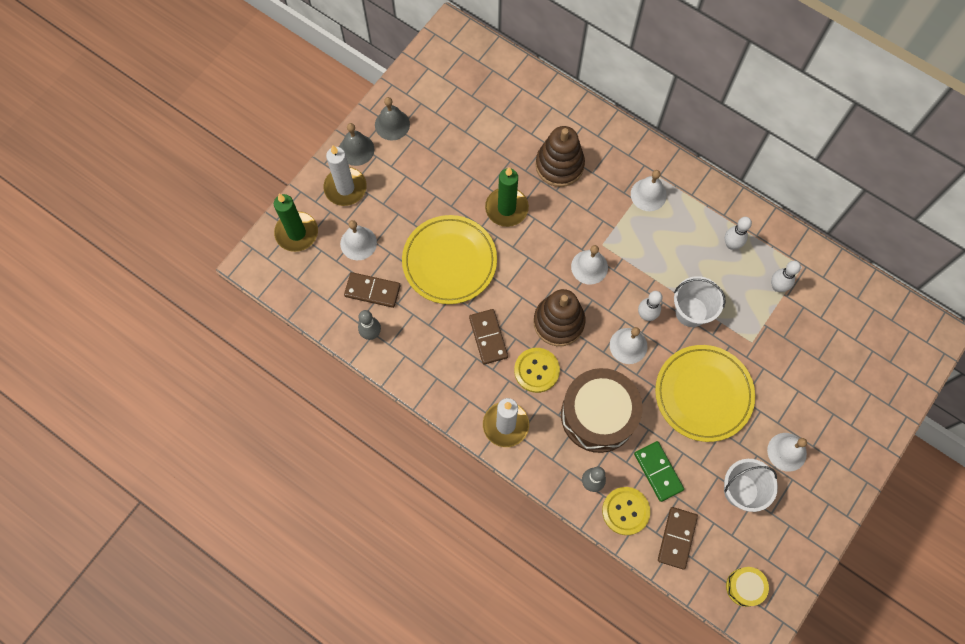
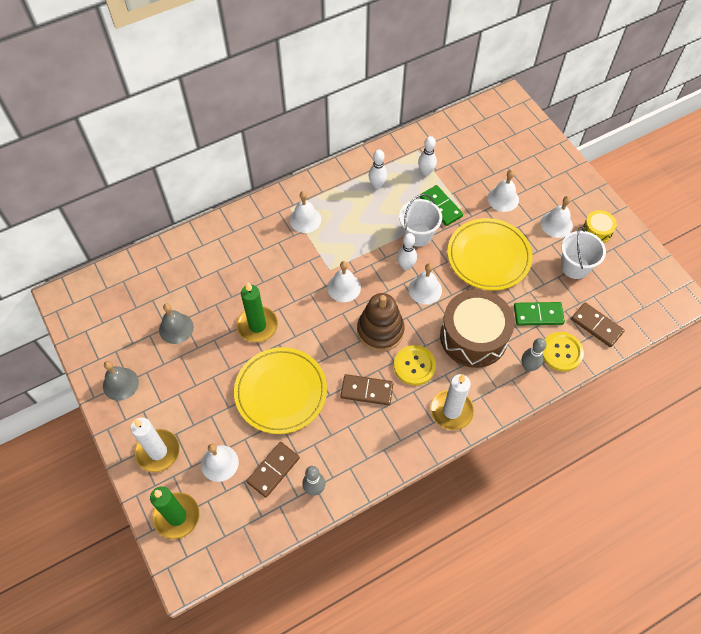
camera: 65 degrees left, 10 degrees down
grey bell [340,123,374,166] -> grey bell moved to [159,303,194,344]
brown stacking toy [536,126,585,187] -> none
yellow drum [726,567,769,607] -> yellow drum moved to [582,210,617,243]
none -> green domino [420,185,463,226]
none -> white bell [488,170,519,212]

